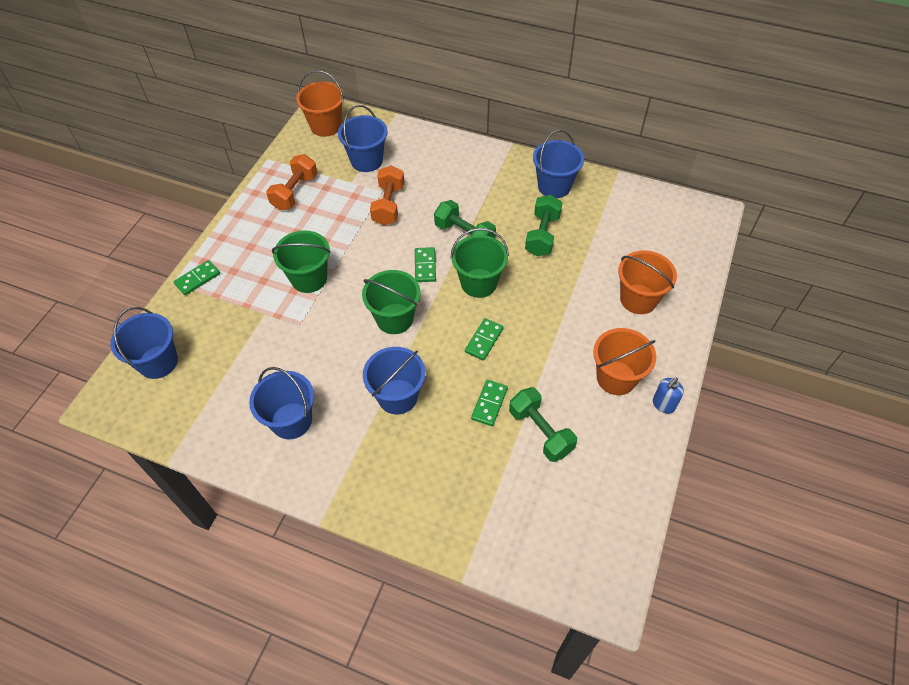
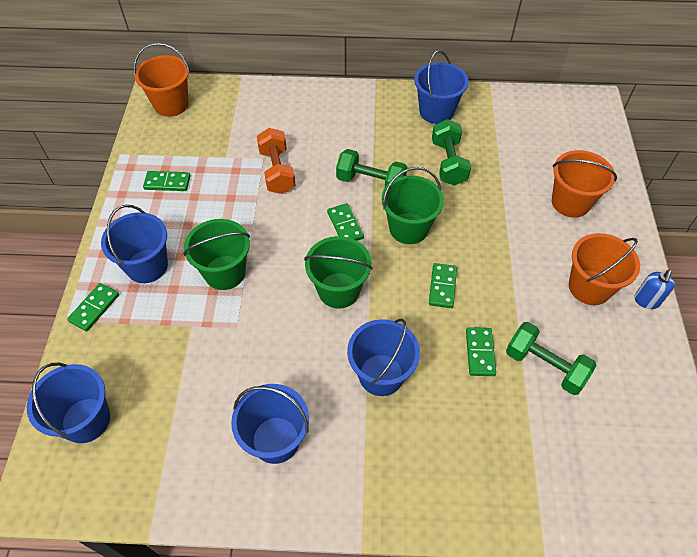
camera: 20 degrees left, 0 degrees up
orange dumbbell [266,154,318,210] -> green domino [143,171,190,191]
blue bucket [338,105,388,172] -> blue bucket moved to [101,205,168,283]

